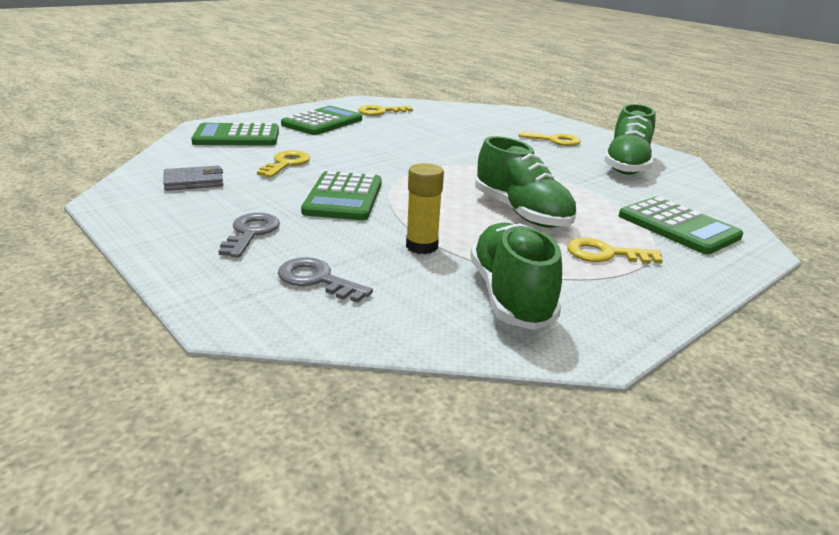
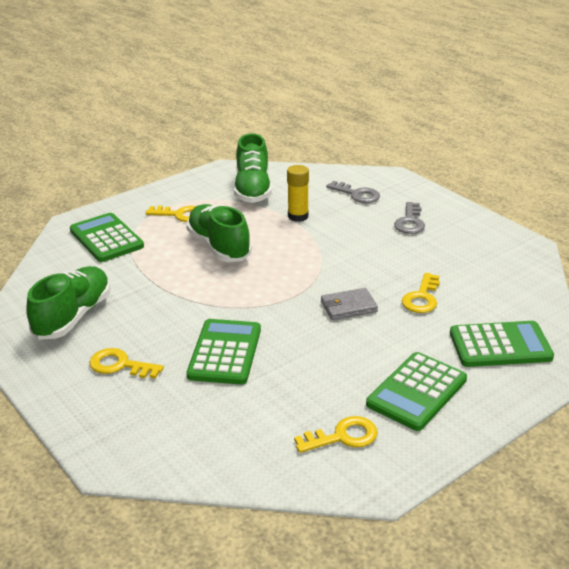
camera: 175 degrees left, 5 degrees up
grey wallet [163,166,223,191] -> grey wallet moved to [321,288,378,320]
green calculator [301,171,382,220] -> green calculator moved to [186,319,261,385]

